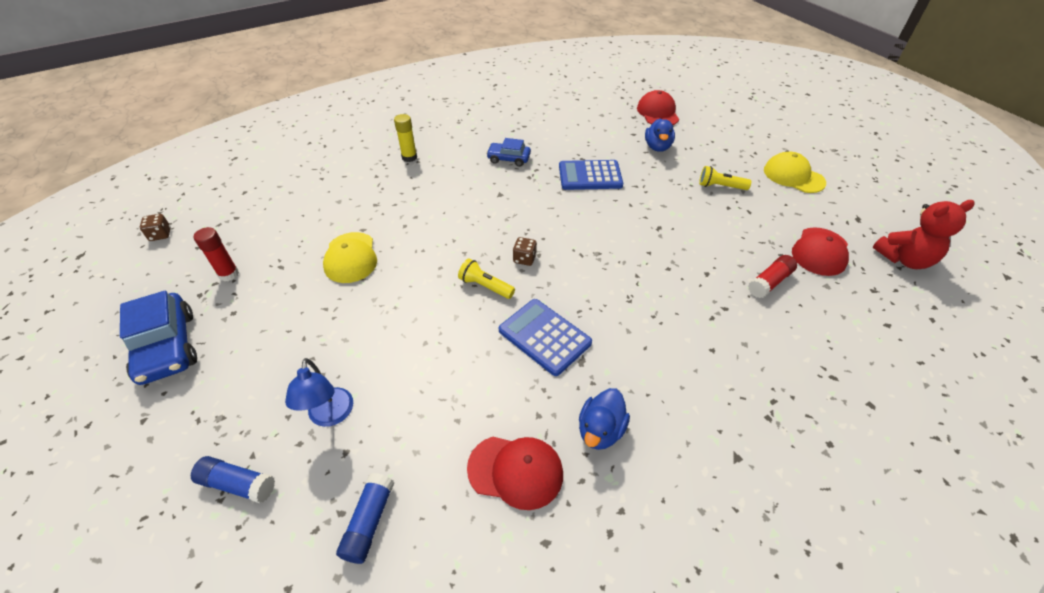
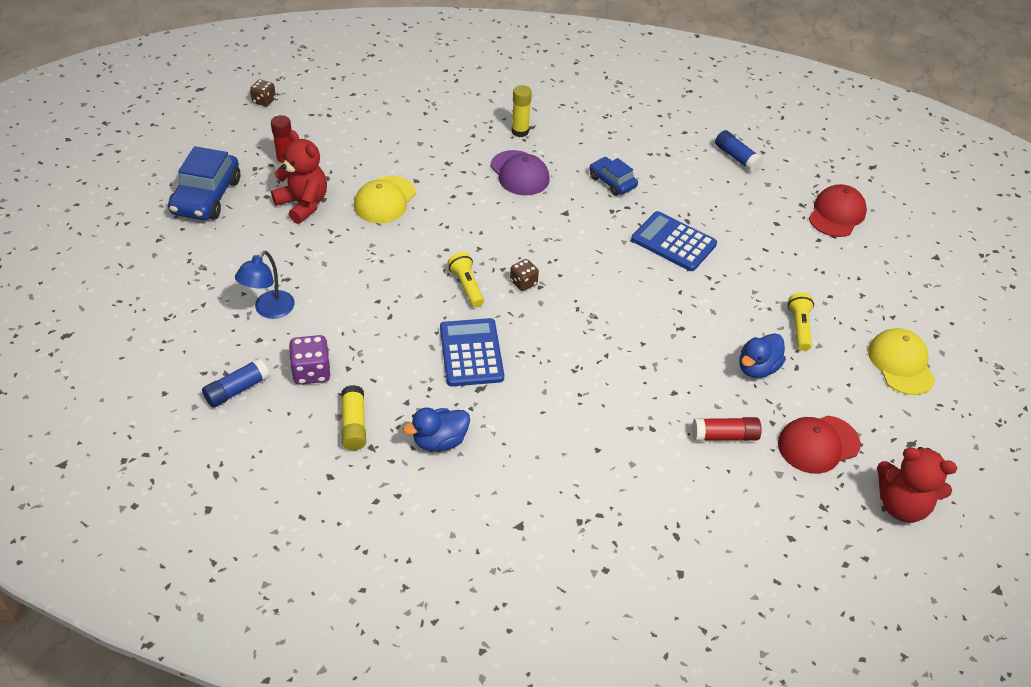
camera: 35 degrees right, 0 degrees up
blue glue stick [191,456,275,503] -> blue glue stick moved to [715,130,763,172]
red cap [467,437,563,510] -> yellow glue stick [342,385,366,450]
blue duck [645,118,675,152] -> blue duck moved to [740,333,786,378]
yellow flashlight [699,166,751,190] -> yellow flashlight turned 45 degrees clockwise [788,292,814,351]
none -> red teddy bear [271,130,327,224]
none -> purple dice [289,335,331,385]
none -> purple cap [490,150,550,195]

